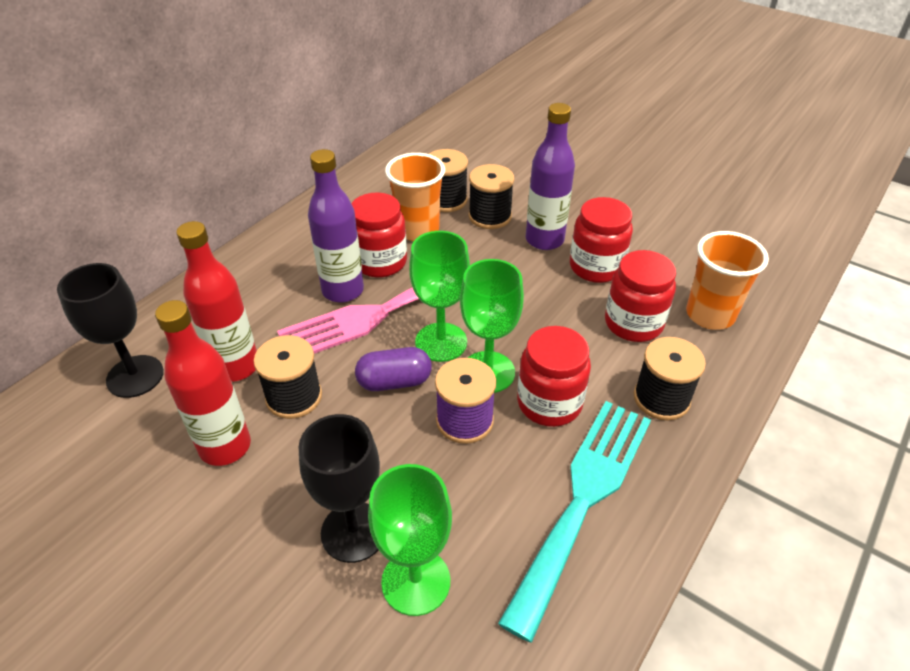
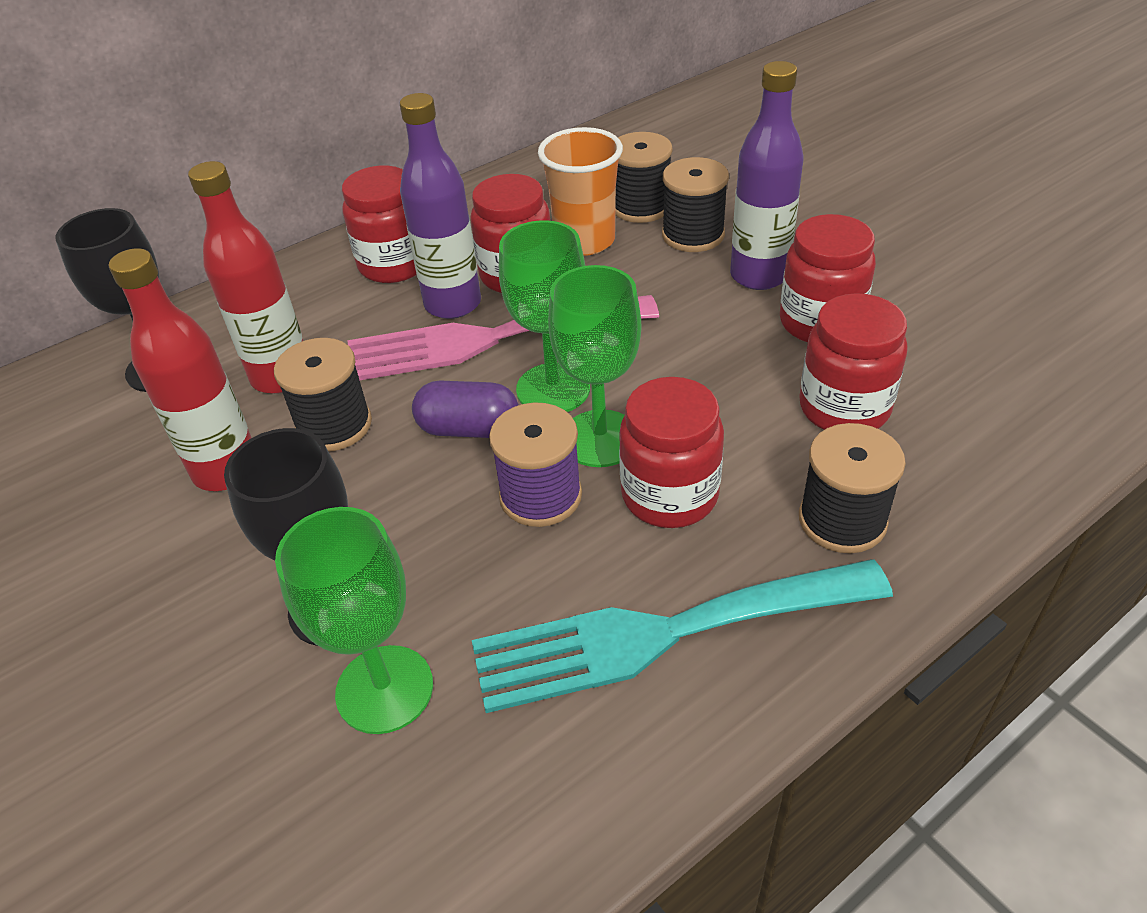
camera: 20 degrees right, 0 degrees up
turquoise fork [498,401,651,643] -> turquoise fork turned 150 degrees counterclockwise [472,559,893,713]
orange cup [686,231,769,330] -> none
none -> red jar [342,166,417,283]

